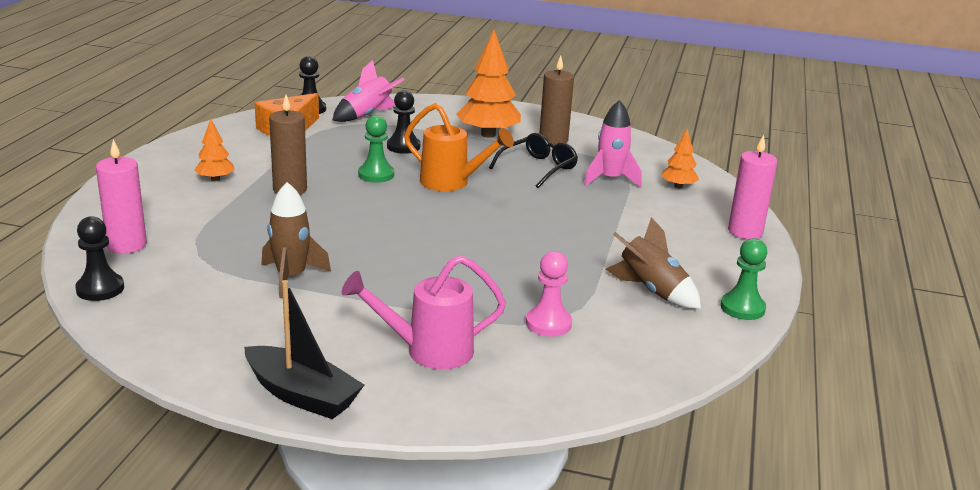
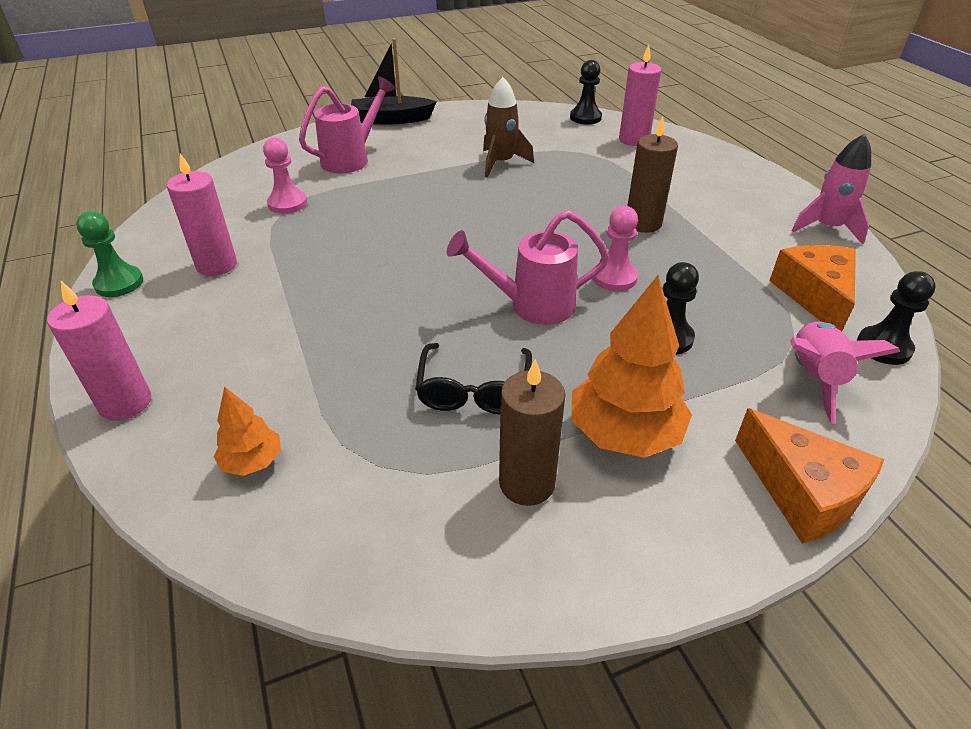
camera: 145 degrees right, 15 degrees up
orange tree [194,119,235,181] -> none
green pawn [358,115,394,183] -> pink pawn [592,206,638,291]
orange watering can [404,103,514,191] -> pink watering can [447,210,609,325]
pink rocket [584,100,642,188] -> pink rocket moved to [791,134,871,245]
brown rocket [606,217,701,309] -> pink candle [167,153,237,276]
none -> orange cheese [735,408,884,544]

